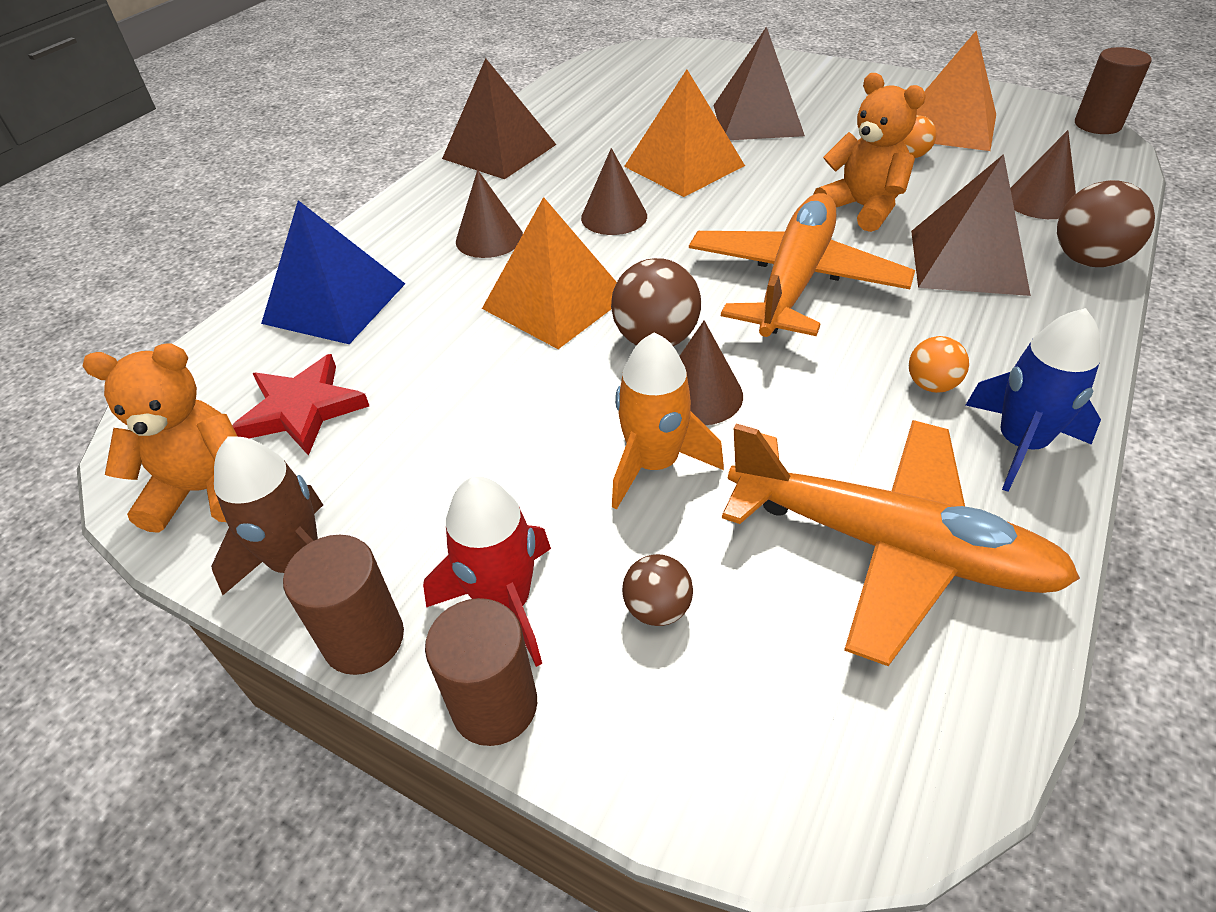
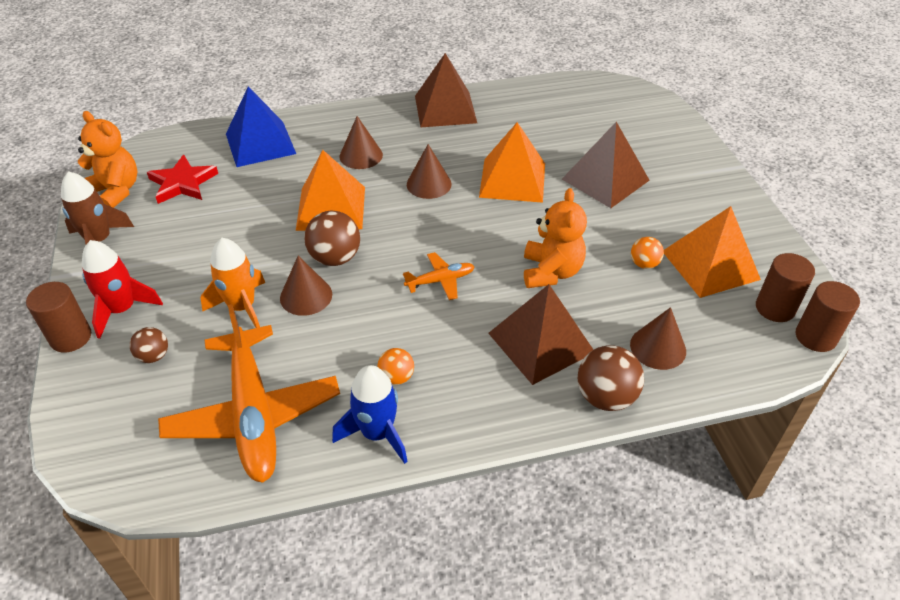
camera: 45 degrees right, 0 degrees up
brown cylinder [283,535,404,675] -> brown cylinder moved to [756,253,815,322]
orange plane [689,193,915,337] -> orange plane [403,252,475,300], size x0.45

